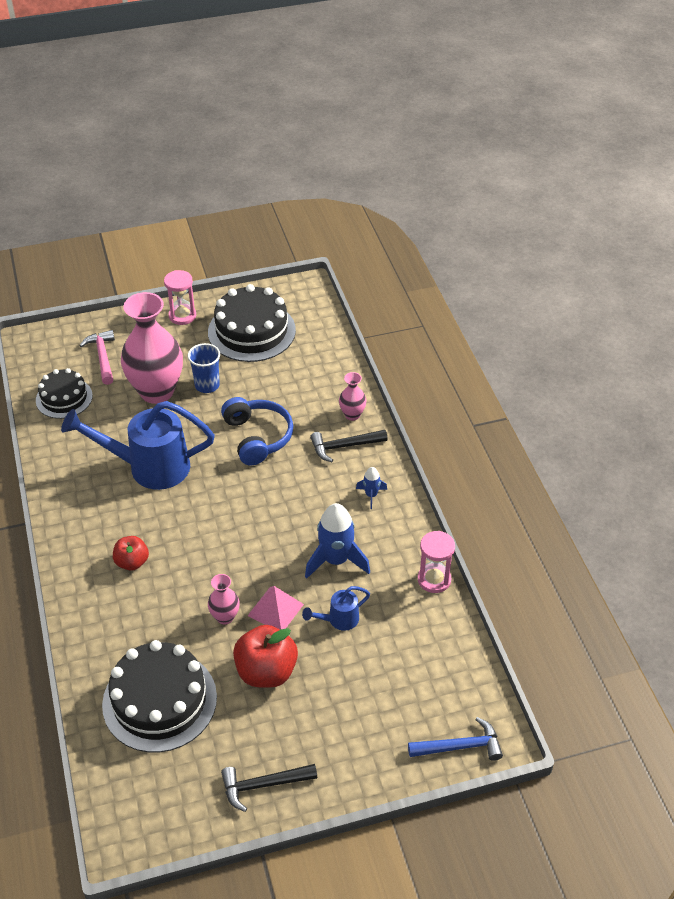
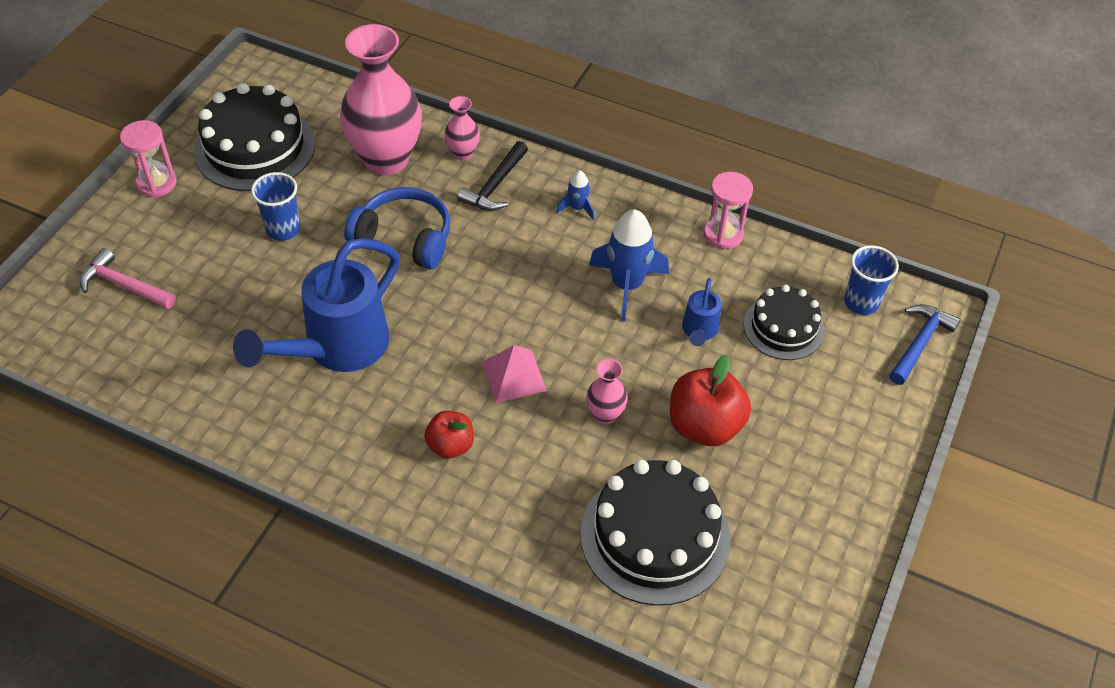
camera: 50 degrees left, 5 degrees up
black cake [36,368,93,419] -> black cake moved to [744,285,825,360]
pink vase [121,292,183,404] -> pink vase moved to [340,24,422,175]
black hammer [221,764,317,812] -> none
pink pyramid [247,586,304,630] -> pink pyramid moved to [482,345,547,403]
none -> blue cup [844,245,899,315]

